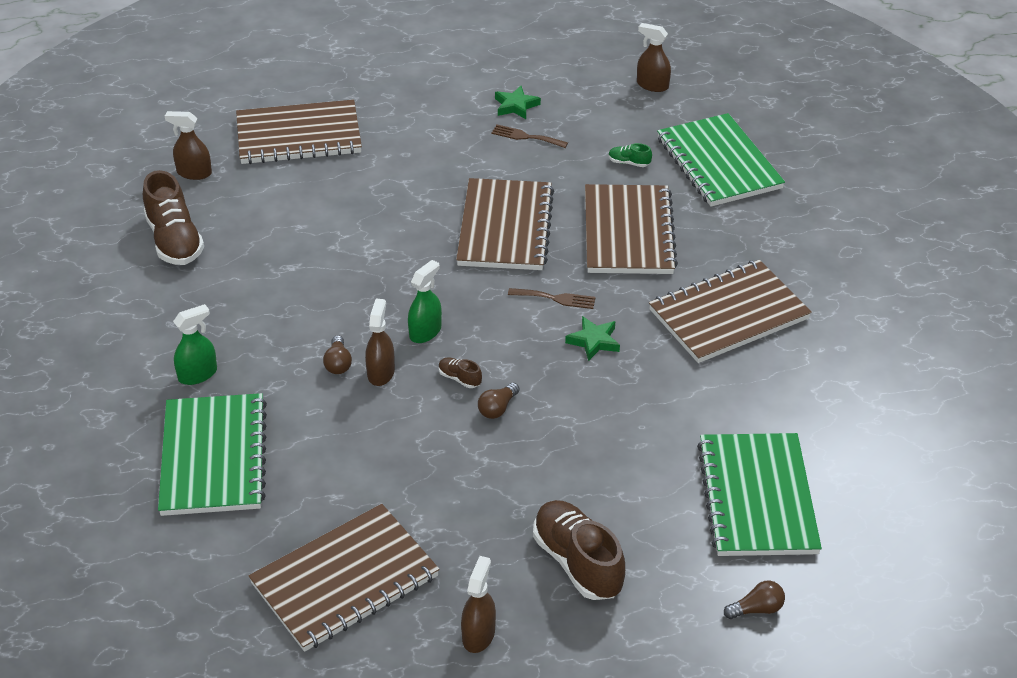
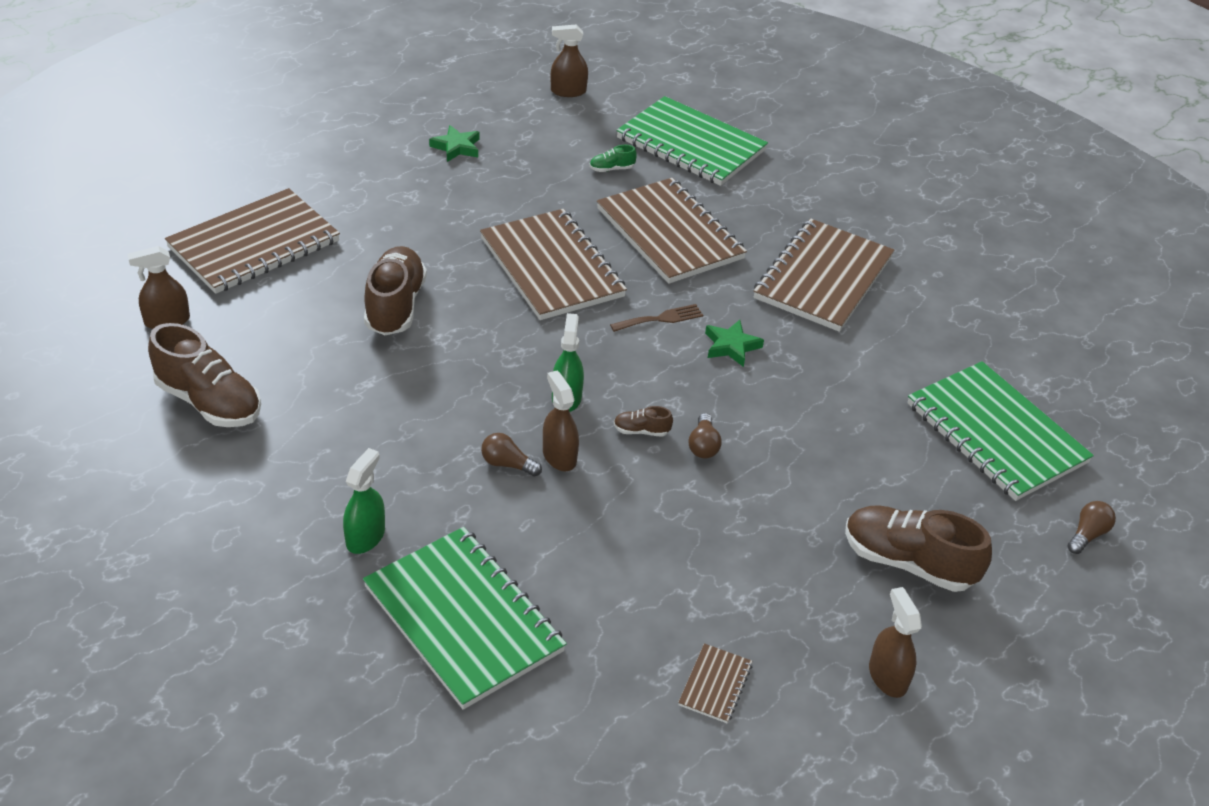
camera: 35 degrees left, 0 degrees up
brown notebook [248,504,440,652] -> brown notebook [678,643,752,723], size x0.42
brown light bulb [323,335,352,374] -> brown light bulb turned 150 degrees clockwise [481,433,542,477]
brown fork [491,124,568,148] -> none
none -> brown shoe [364,246,427,335]

